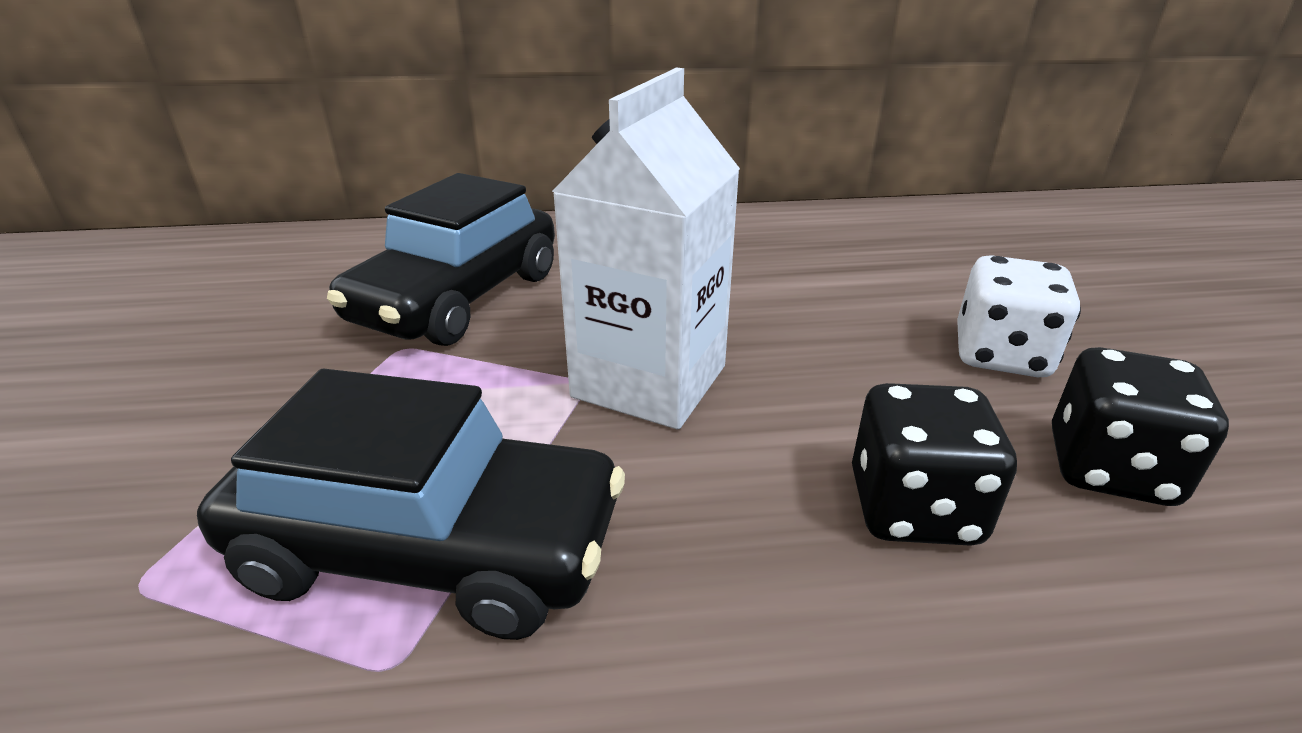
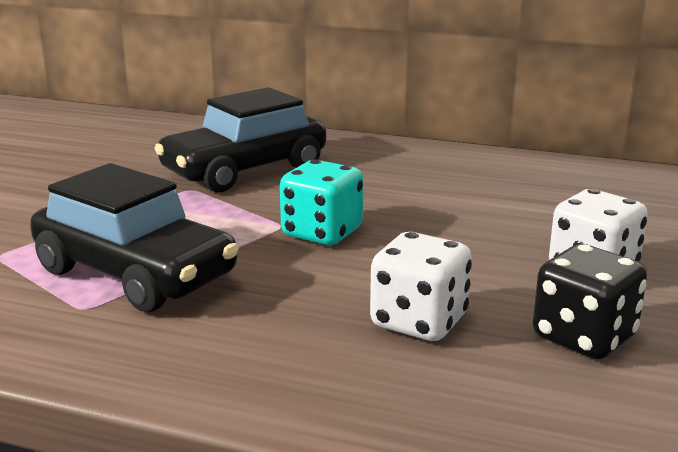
camera: 25 degrees right, 10 degrees down
white carton [552,68,740,429] -> turquoise dice [280,160,363,245]
black dice [852,383,1017,546] -> white dice [370,232,472,341]

